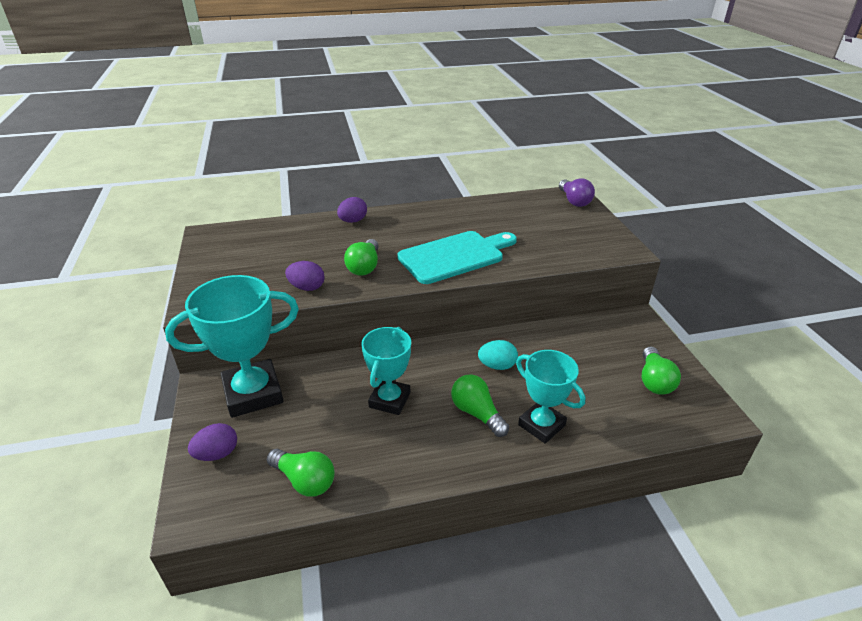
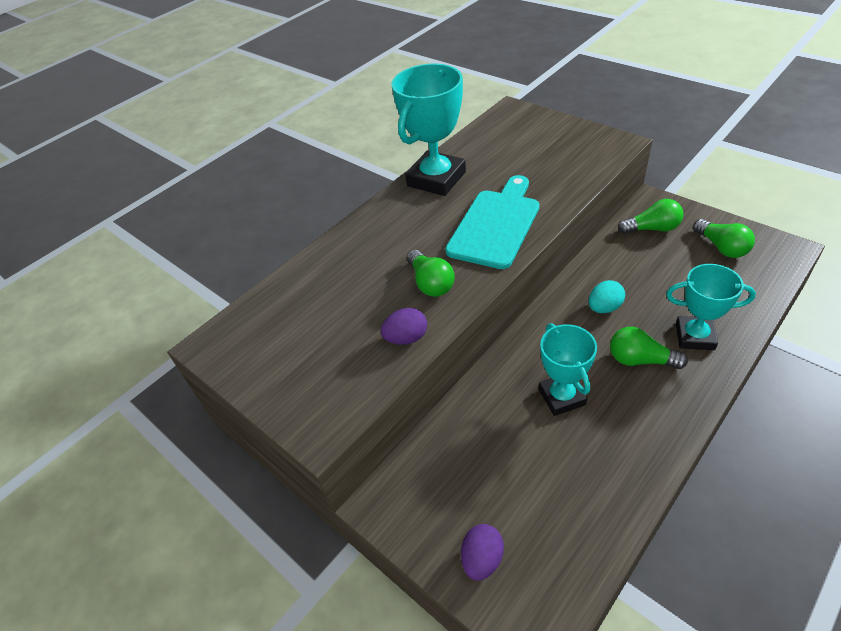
camera: 30 degrees left, 10 degrees up
turquoise trophy [165,275,299,418] -> turquoise trophy moved to [392,64,466,196]
green light bulb [267,448,335,497] -> green light bulb moved to [618,199,683,234]
purple egg [337,197,367,223] -> none
purple light bulb [559,179,595,207] -> none

